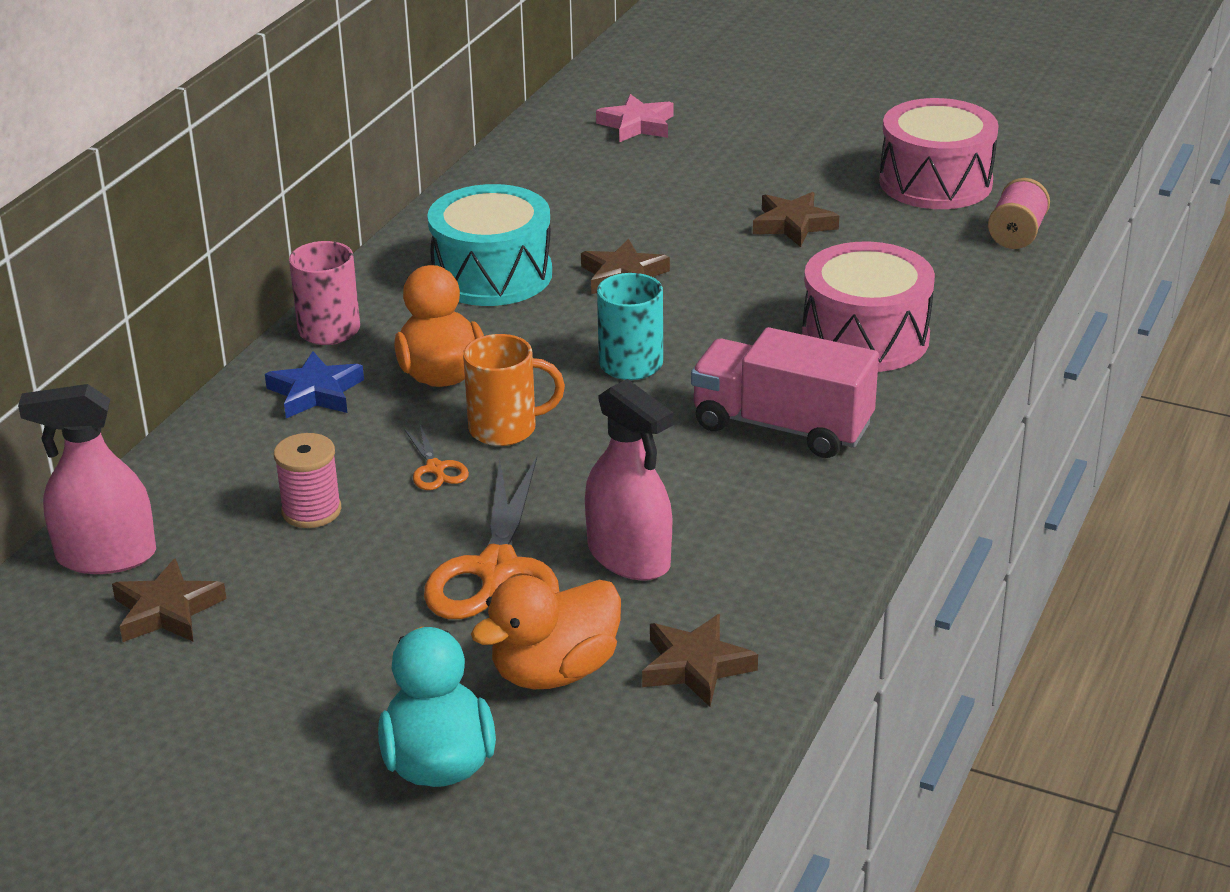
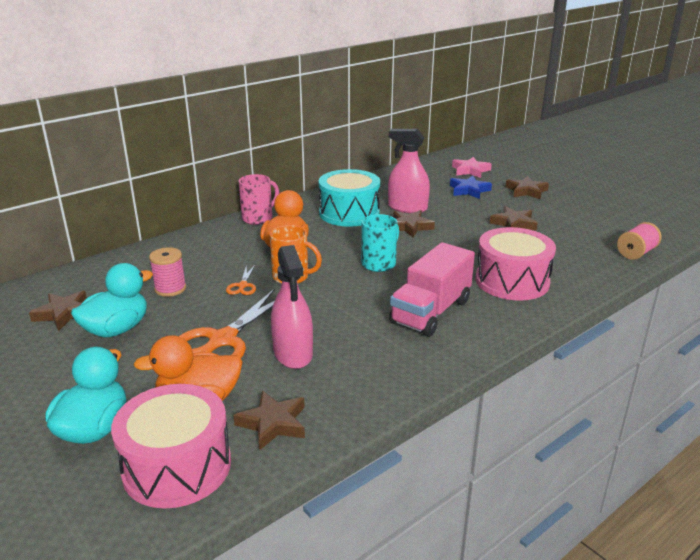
camera: 25 degrees right, 5 degrees down
pink spray bottle [18,384,156,574] -> pink spray bottle moved to [388,129,430,213]
blue star [265,351,364,418] -> blue star moved to [450,176,492,199]
pink truck [691,327,879,458] -> pink truck turned 105 degrees counterclockwise [389,242,475,337]
pink drum [879,98,998,209] -> pink drum moved to [111,384,231,508]
none -> turquoise duck [71,263,153,337]
none -> brown star [506,176,549,199]

